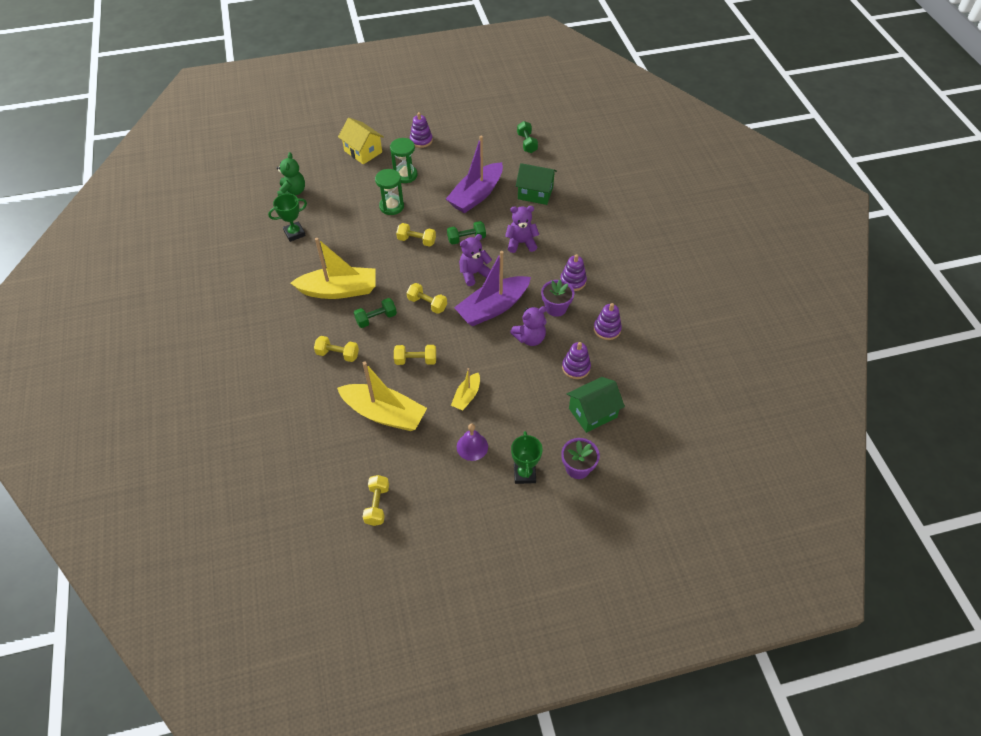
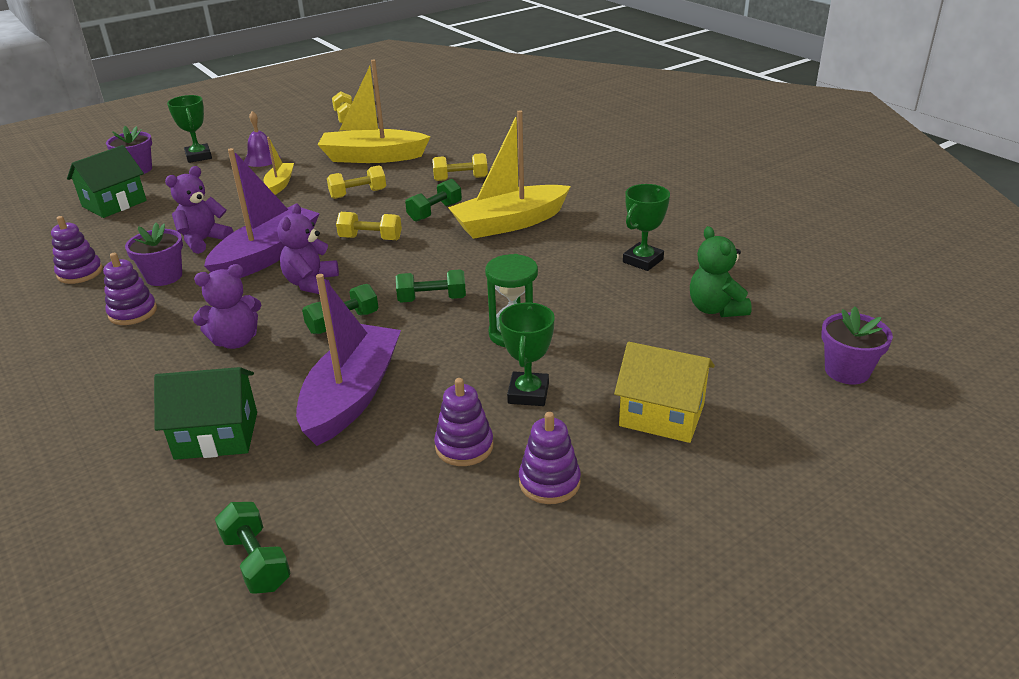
camera: 160 degrees right, 20 degrees down
green hourglass [390,138,418,183] -> green trophy [499,303,554,406]
yellow dumbbell [396,223,436,247] -> green dumbbell [396,269,466,302]
purple teddy bear [459,234,492,286] -> purple teddy bear turned 150 degrees clockwise [277,204,339,294]
purple stacking toy [562,342,591,379] -> purple stacking toy moved to [434,378,494,466]
none -> purple flower pot [821,307,893,384]

